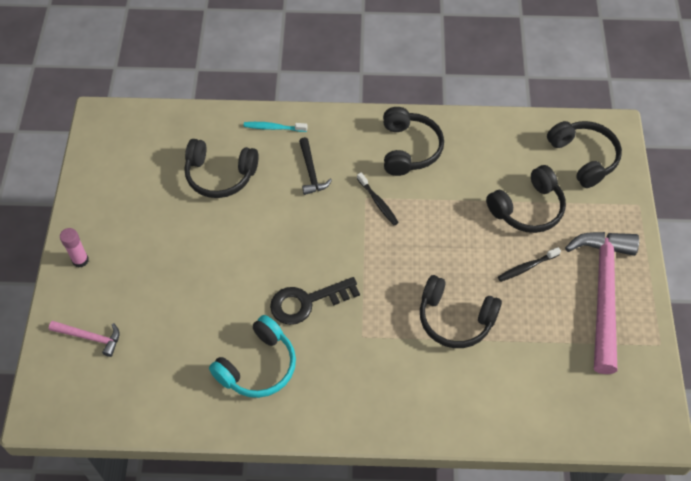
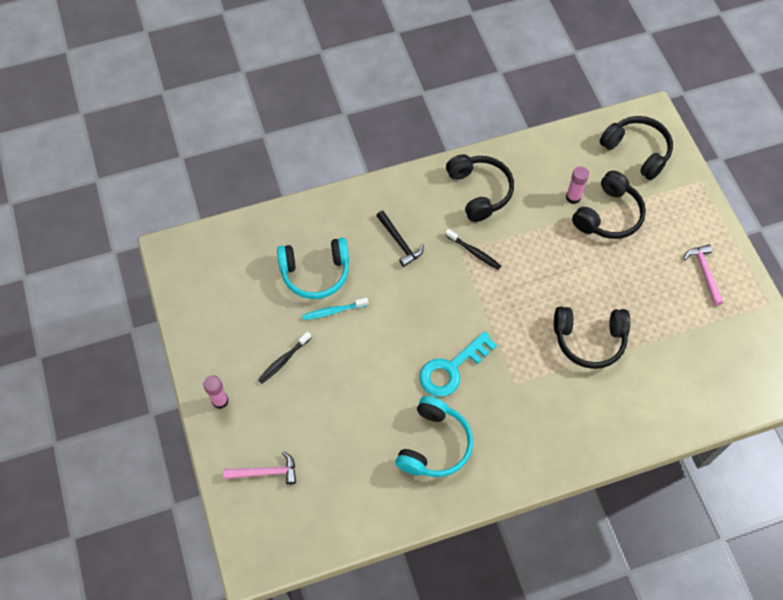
camera: 20 degrees left, 5 degrees up
black headphones [184,139,259,198] -> turquoise headphones [277,238,349,299]
turquoise toothbrush [244,122,308,132] -> turquoise toothbrush moved to [302,298,369,320]
black key [270,277,360,325] -> turquoise key [419,331,497,397]
black toothbrush [498,247,561,282] -> black toothbrush moved to [258,331,312,384]
pink hammer [565,232,639,374] -> pink hammer [684,244,724,306], size x0.45
none -> pink glue stick [566,166,589,204]

